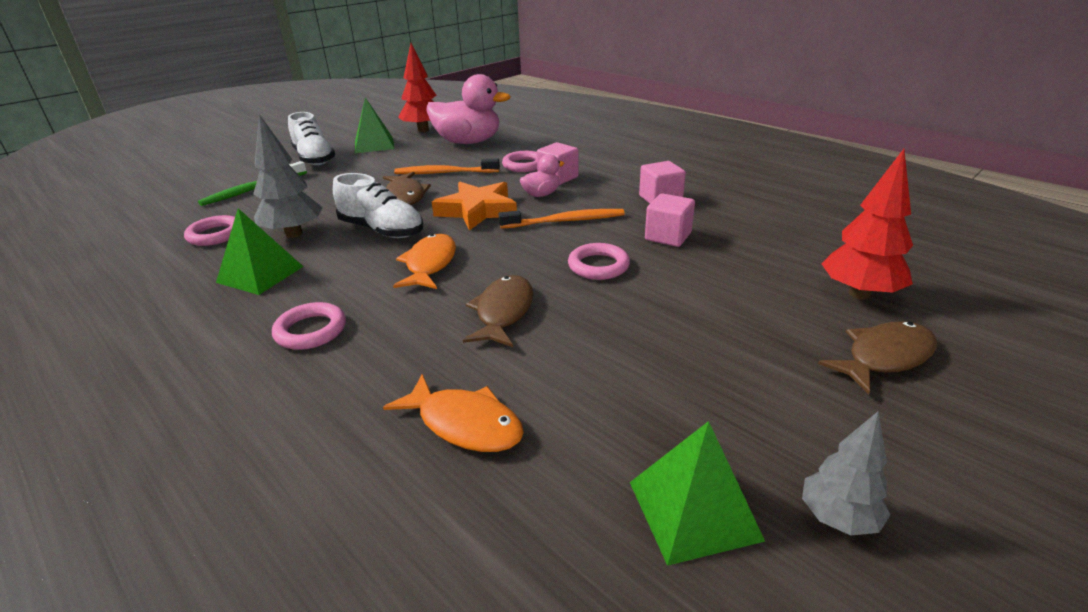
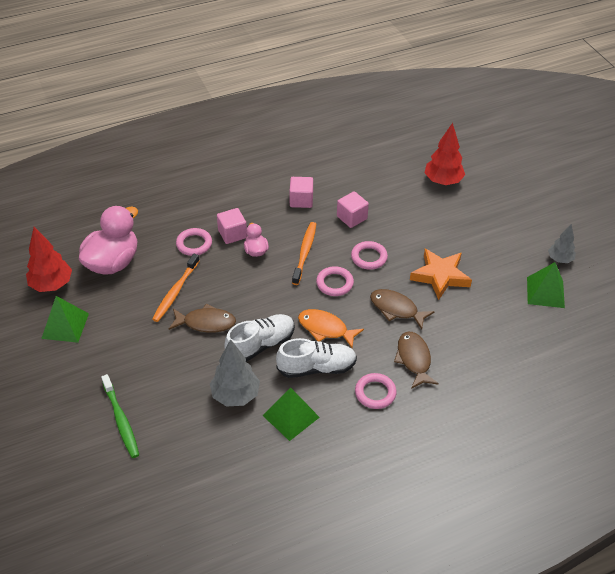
camera: 70 degrees left, 15 degrees up
pink ring [184,215,235,246] -> pink ring moved to [316,266,354,296]
white shoe [288,112,335,165] -> white shoe moved to [276,338,357,378]
orange fish [383,374,524,452] -> none
orange star [432,181,517,231] -> orange star moved to [410,249,472,300]
brown fish [818,321,937,395] -> brown fish moved to [394,332,439,389]

